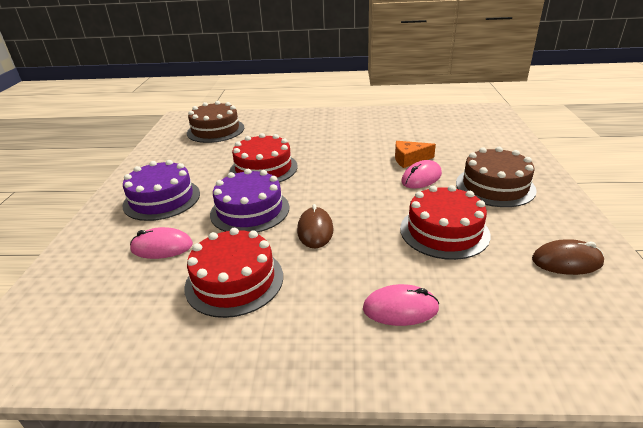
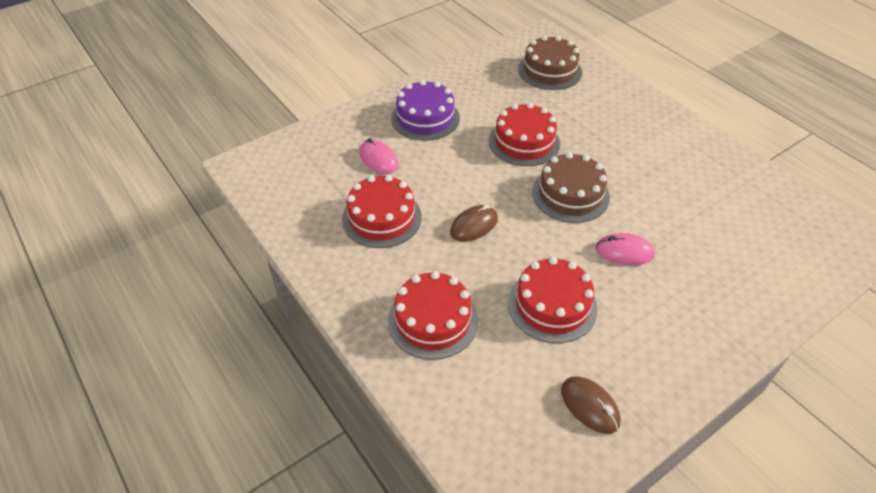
camera: 50 degrees right, 15 degrees up
purple cake [210,169,289,233] -> none
pink mouse [363,284,439,326] -> red cake [388,271,478,360]
orange cheese [395,141,436,168] -> none
brown cake [456,147,537,207] -> brown cake moved to [532,152,610,223]

